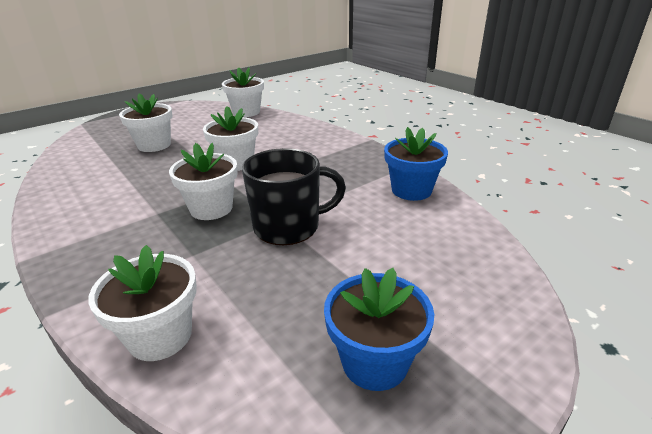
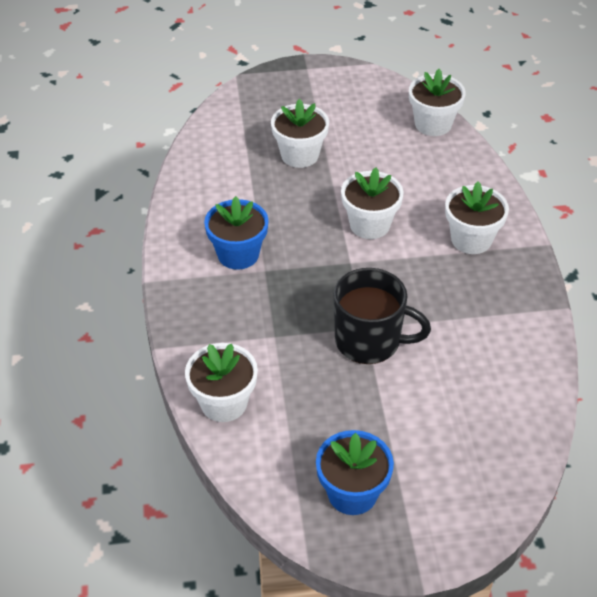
camera: 30 degrees right, 15 degrees up
white flower pot [169,143,238,220] -> white flower pot moved to [445,181,509,254]
blue flower pot [384,127,448,201] -> blue flower pot moved to [204,196,269,270]

